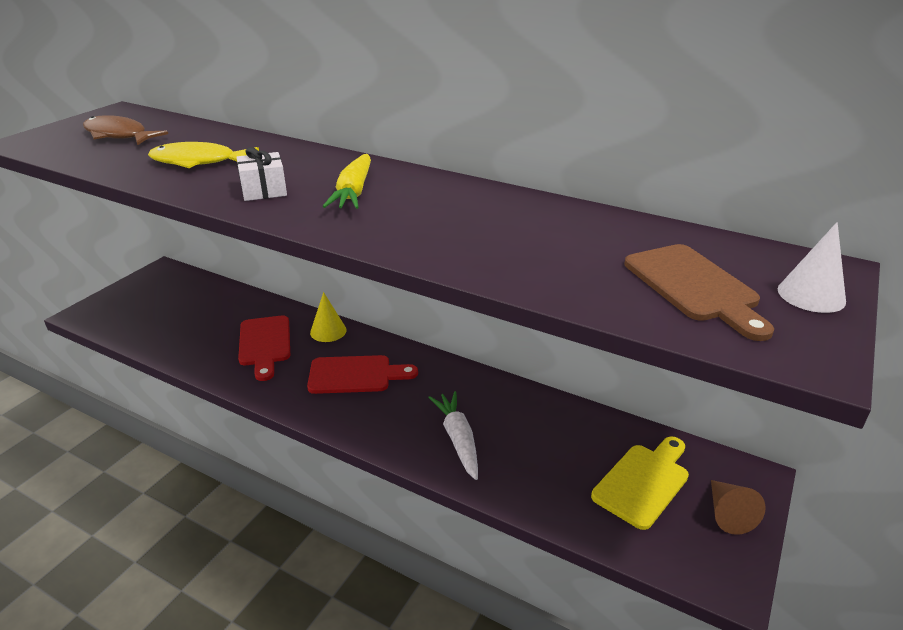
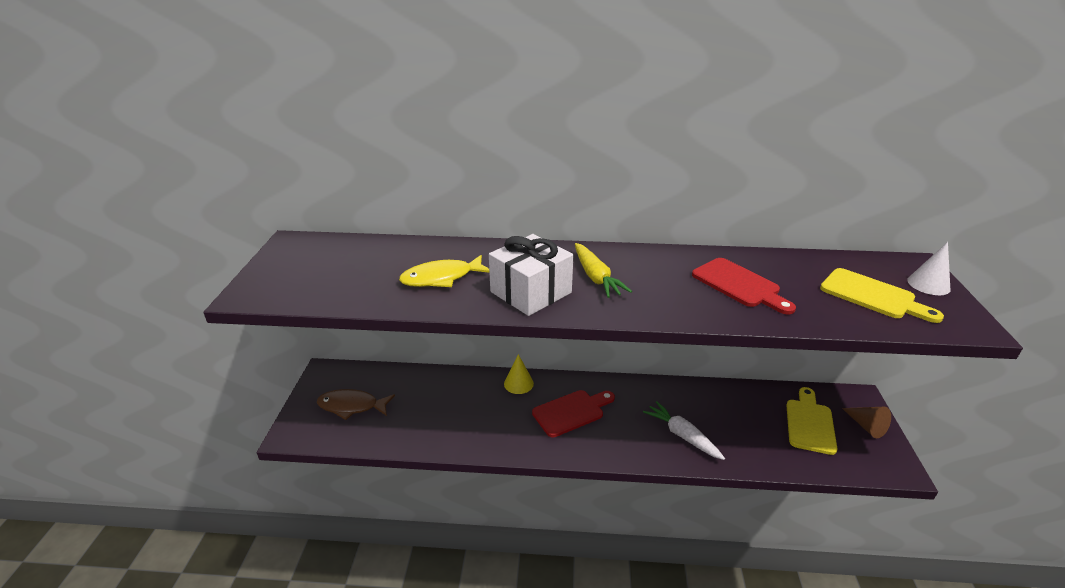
camera: 25 degrees left, 0 degrees up
brown fish [83,115,168,145] -> brown fish moved to [317,389,395,420]
white gift [236,147,287,201] -> white gift [489,234,573,316], size x1.78
red cutting board [238,315,290,381] -> red cutting board moved to [692,258,796,314]
brown cutting board [625,244,774,341] -> yellow cutting board [820,268,944,323]

